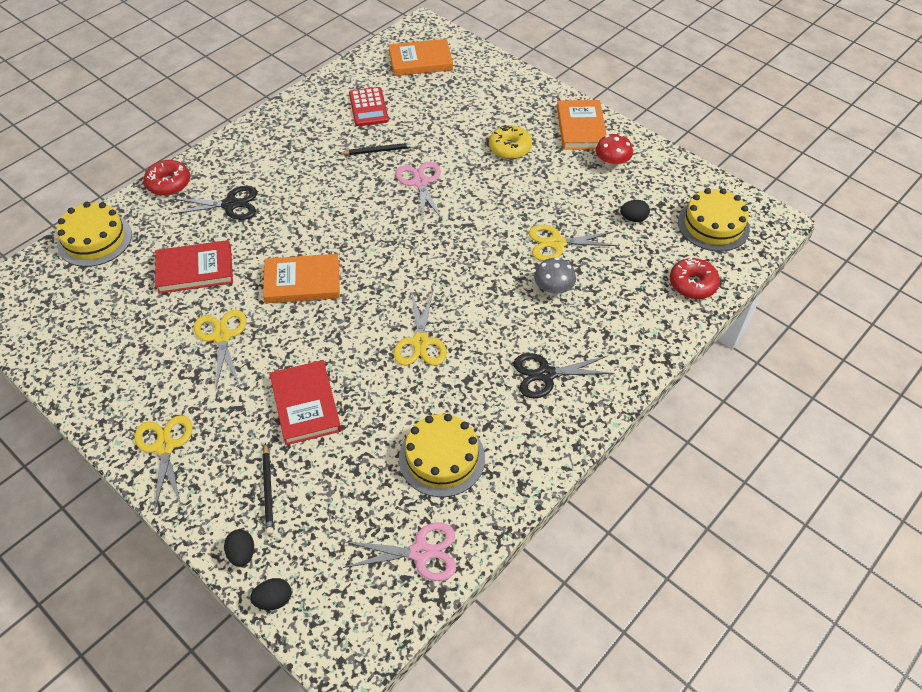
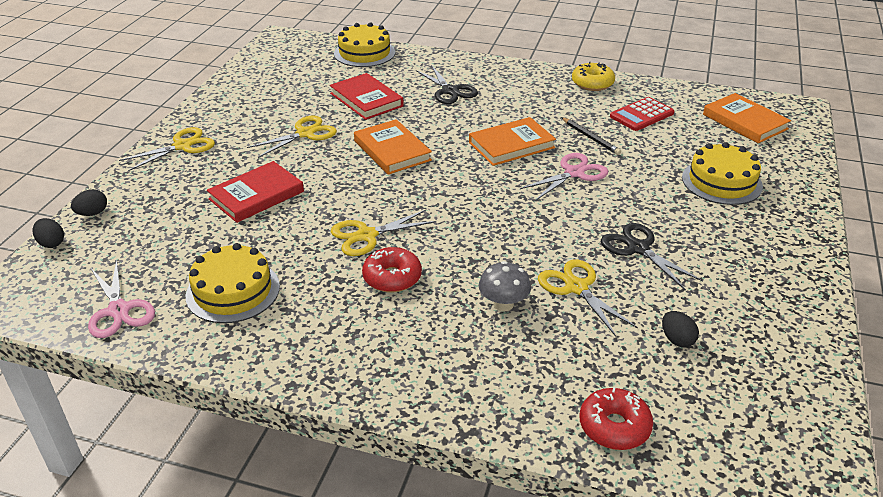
camera: 65 degrees right, 15 degrees down
red donut [144,160,190,196] -> red donut moved to [362,247,422,293]
black pencil [262,443,274,535] -> none
yellow donut [489,125,532,159] -> yellow donut moved to [572,62,615,91]
black scissors [513,353,615,399] -> black scissors moved to [601,223,703,290]
orange book [557,100,607,150] -> orange book moved to [469,117,556,166]
red mushroom [596,134,633,170] -> none
yellow cake [678,188,750,252] -> yellow cake moved to [682,142,763,205]

